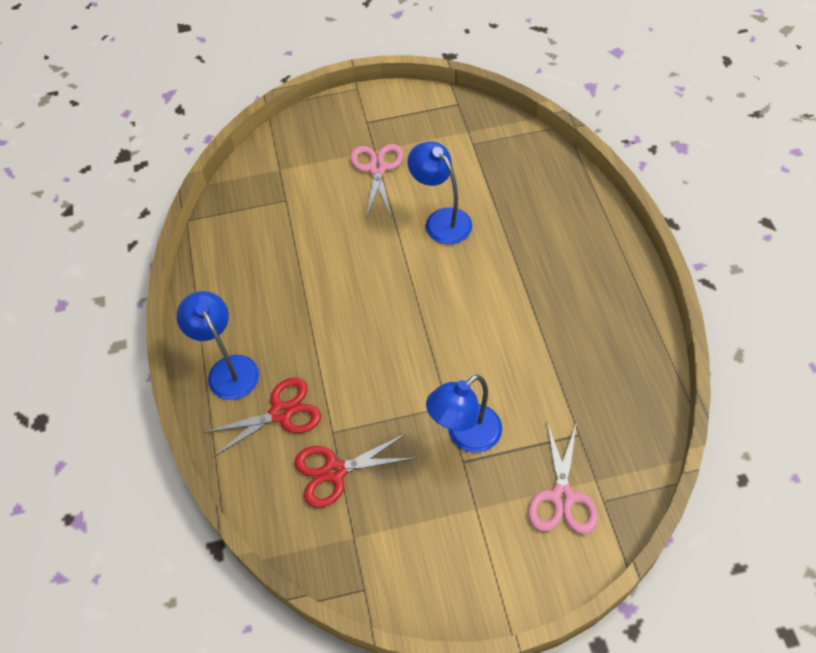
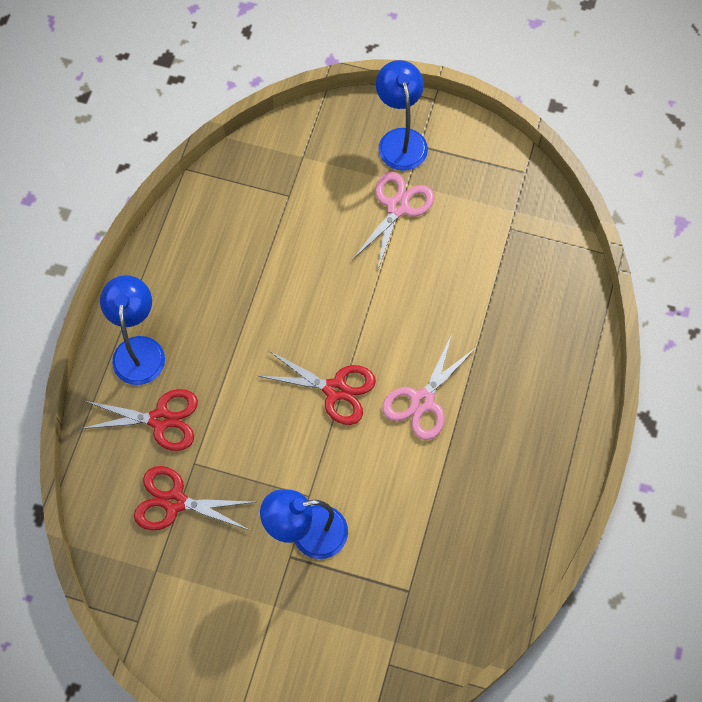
camera: 25 degrees right, 10 degrees up
blue lamp [407,142,472,245] -> blue lamp moved to [376,60,428,171]
pink scissors [528,422,598,534] -> pink scissors moved to [382,335,477,440]
none -> red scissors [258,350,376,425]

